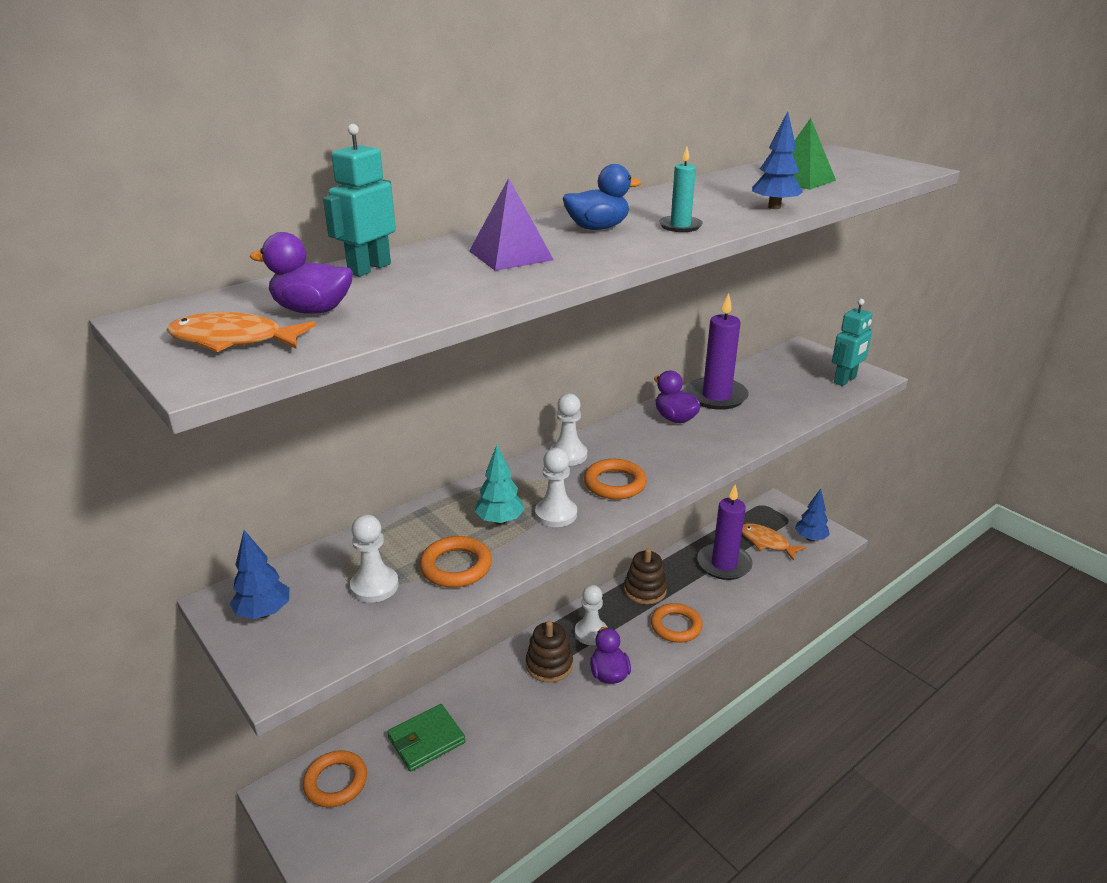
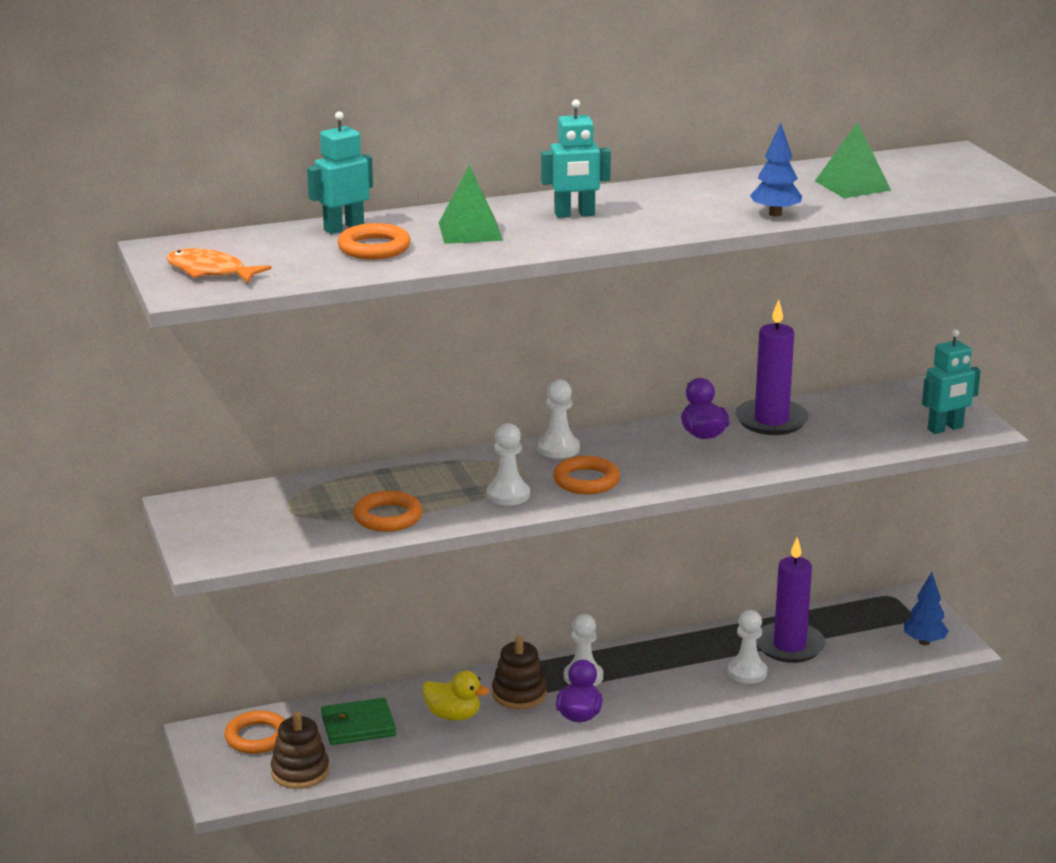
camera: 20 degrees right, 5 degrees down
blue tree [230,530,290,619] -> none
purple duck [250,232,353,314] -> none
white pawn [350,514,399,603] -> white pawn moved to [728,610,767,684]
purple pyramid [469,178,554,271] -> green pyramid [439,165,503,244]
turquoise tree [475,445,525,525] -> none
blue duck [563,164,641,230] -> turquoise robot [541,99,611,218]
brown stacking toy [624,548,667,604] -> brown stacking toy moved to [271,711,329,789]
orange ring [651,603,703,643] -> orange ring moved to [338,223,411,259]
turquoise candle [659,147,703,232] -> none
orange fish [742,523,806,561] -> none
none -> yellow duck [422,671,489,721]

